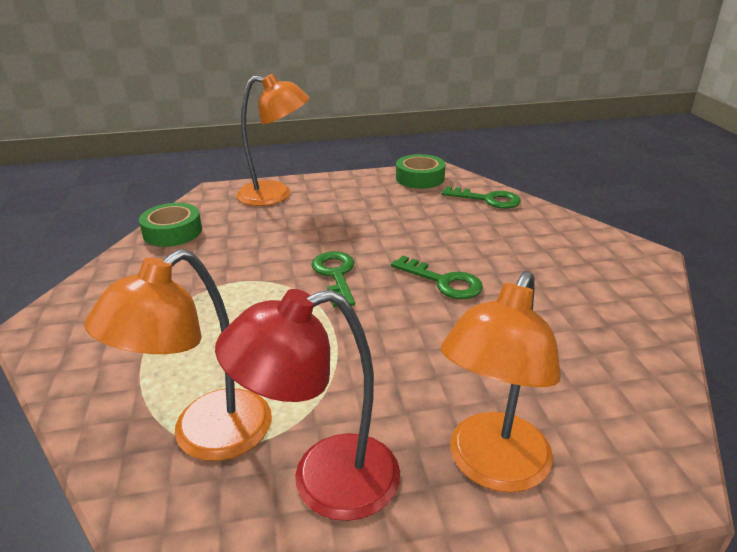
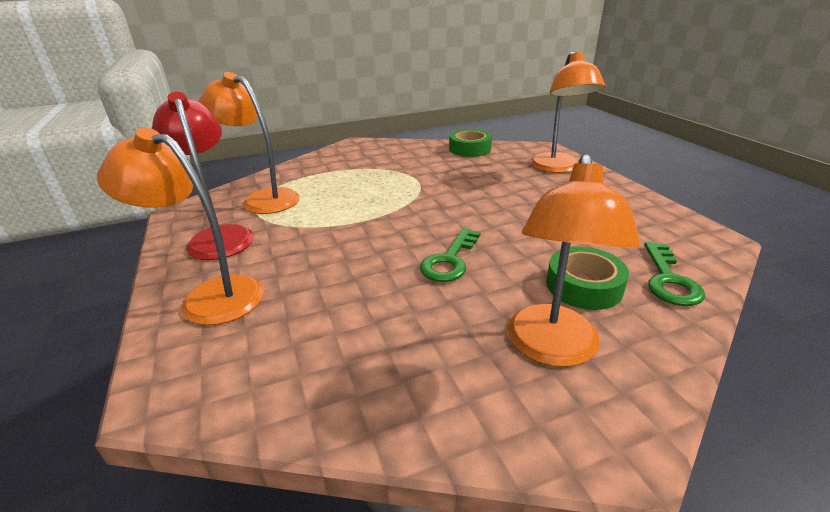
camera: 80 degrees right, 0 degrees up
green key [311,251,355,308] -> none
green tape [396,154,445,189] -> green tape moved to [546,247,629,310]
none -> orange lamp [507,153,640,367]

